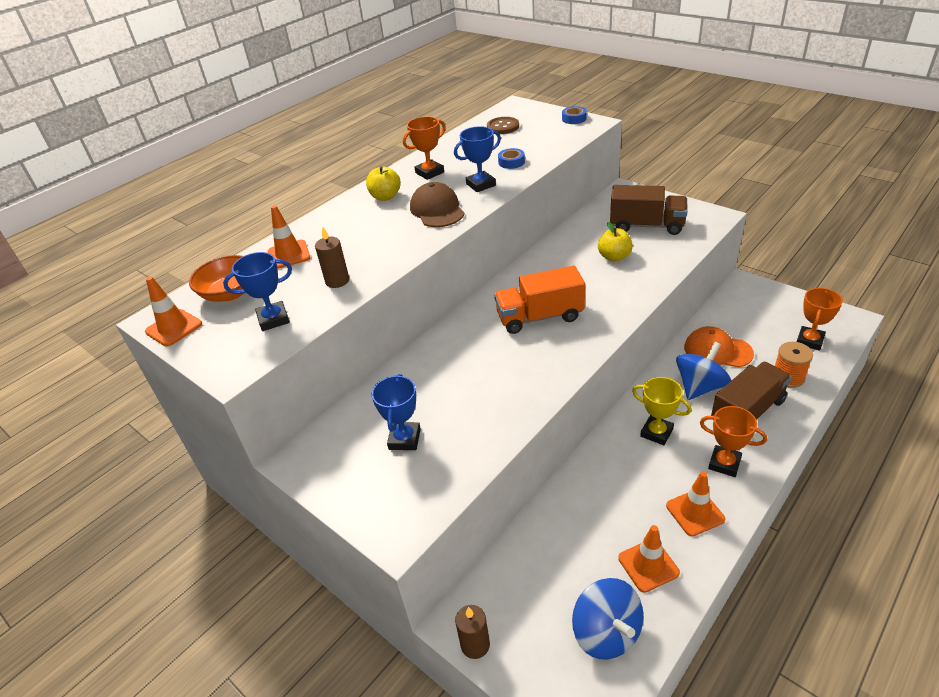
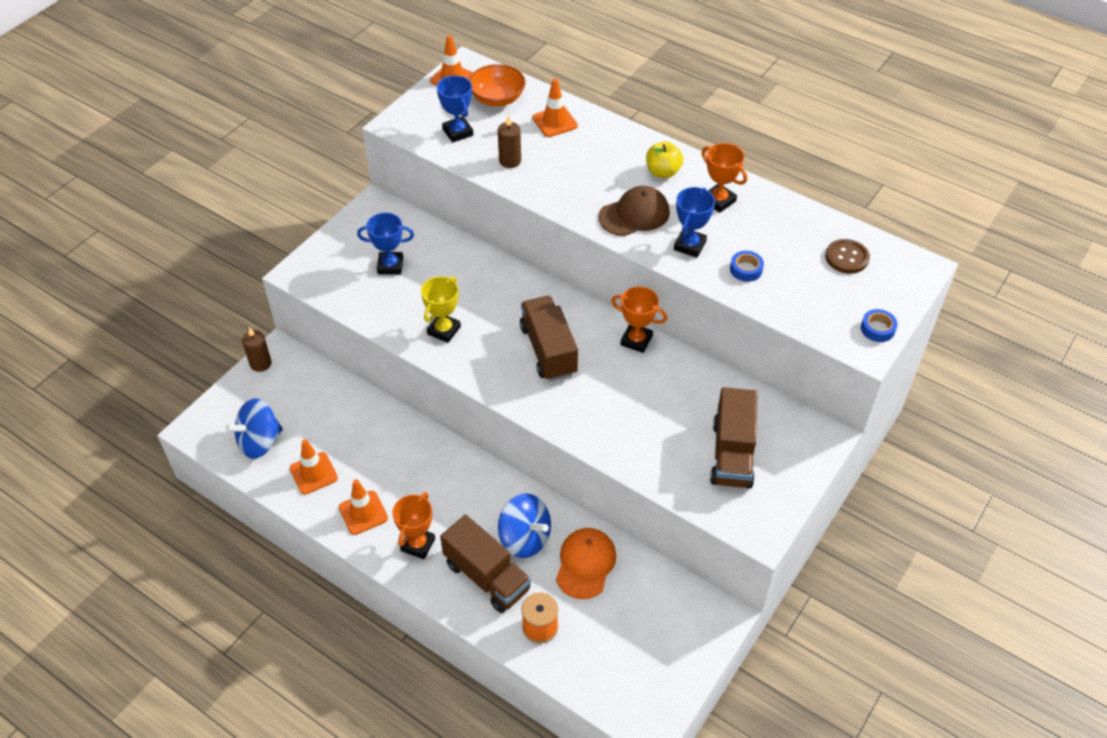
camera: 80 degrees right, 10 degrees up
blue trophy [454,126,501,192] -> blue trophy turned 60 degrees clockwise [674,187,715,258]
orange truck [494,266,585,334] -> brown truck [520,296,578,381]
yellow apple [598,222,633,262] -> none
yellow trophy [632,377,692,445] -> yellow trophy moved to [421,276,461,343]
orange trophy [797,288,843,351] -> orange trophy moved to [611,286,667,353]

